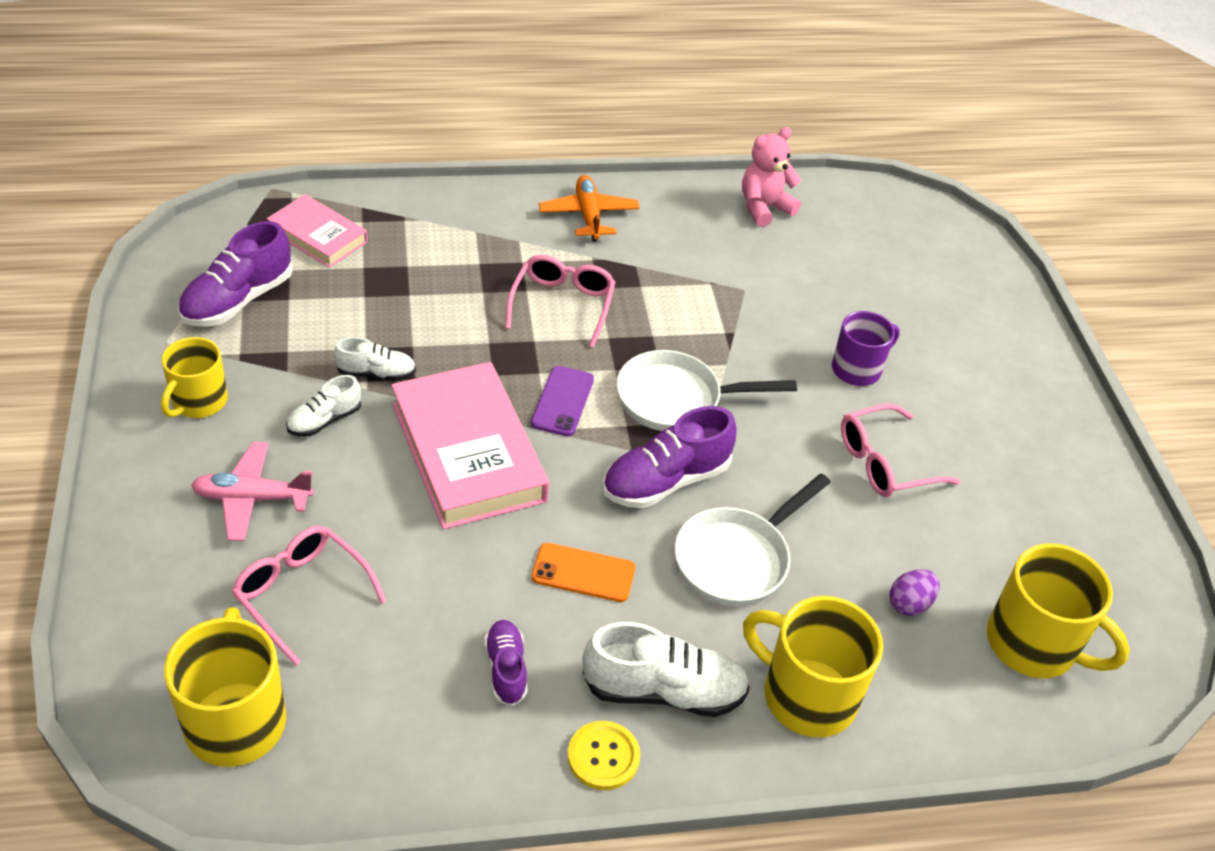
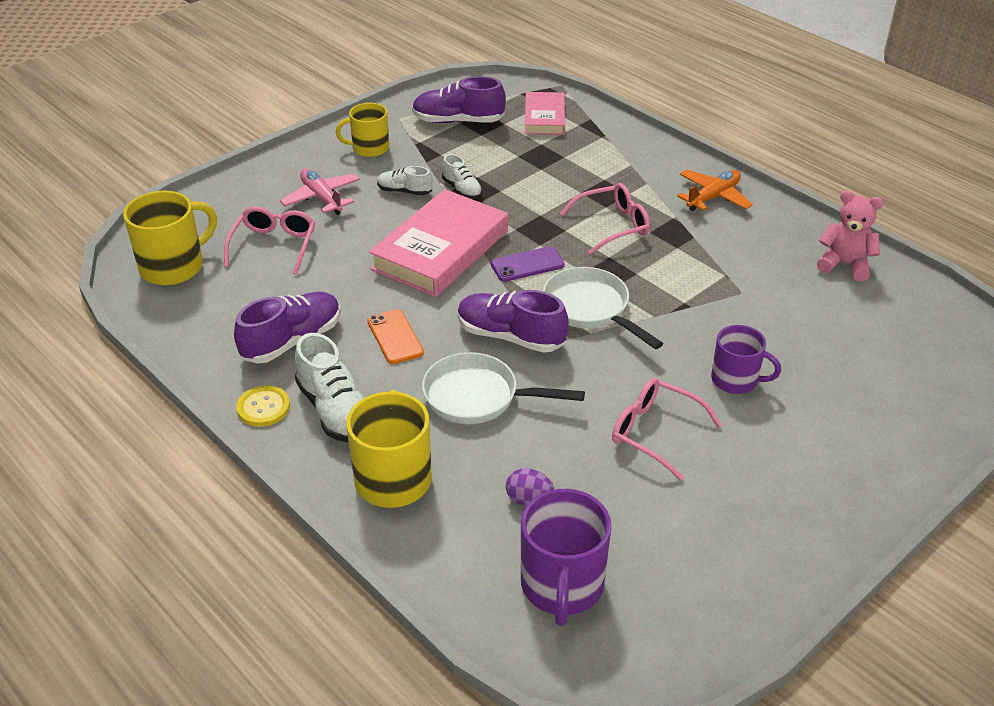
camera: 60 degrees right, 5 degrees down
purple shoe [484,620,528,706] -> purple shoe [234,292,341,364], size x1.74
yellow mug [987,543,1130,678] -> purple mug [521,489,612,626]

